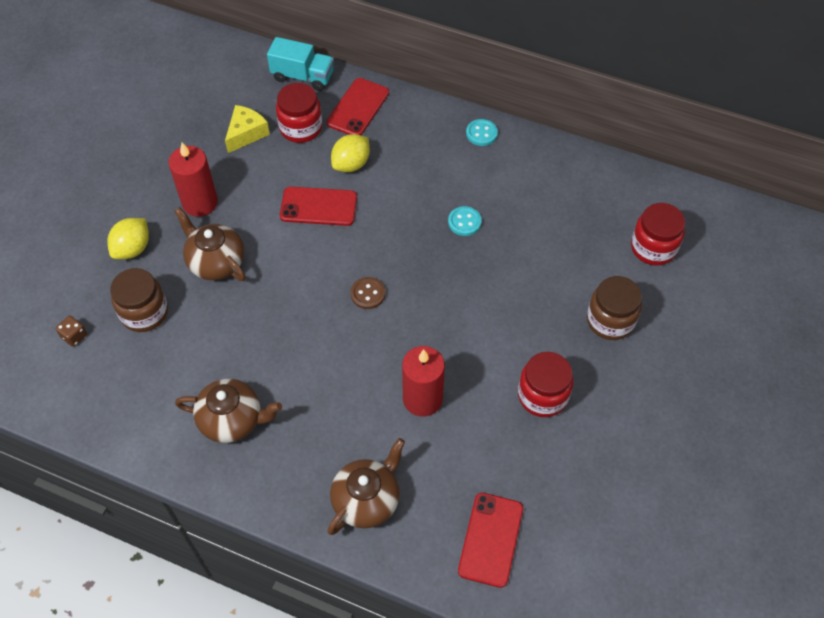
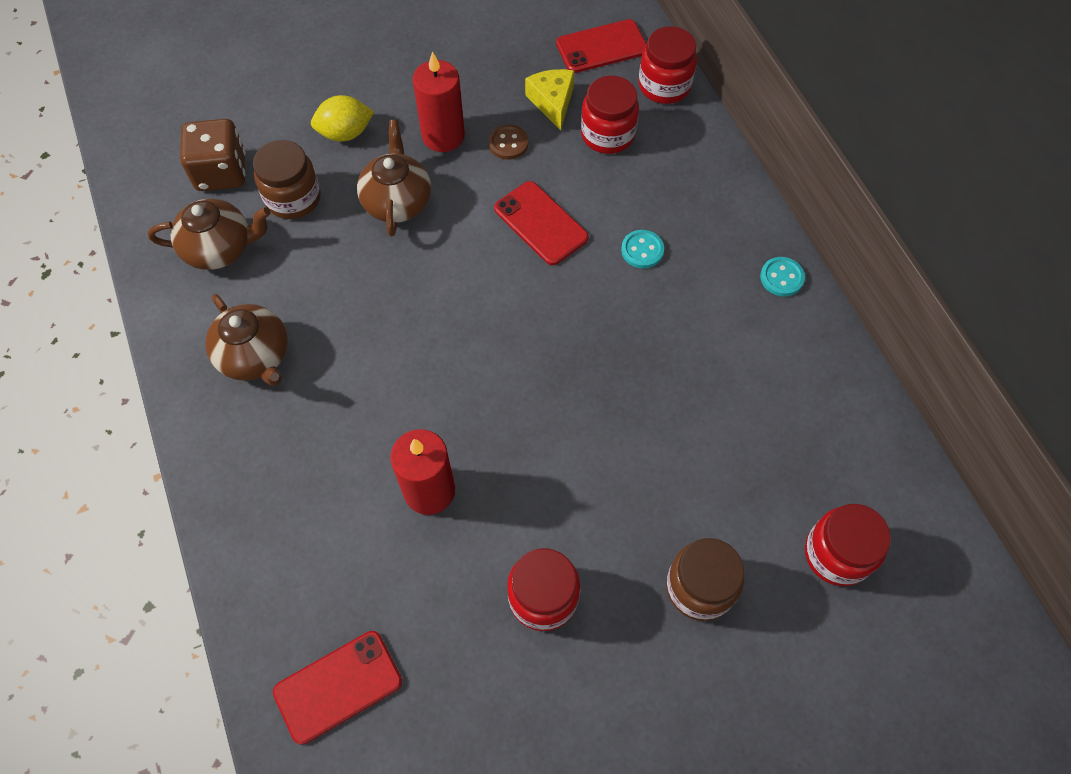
camera: 45 degrees right, 5 degrees up
brown dice [55,316,87,347] -> brown dice [180,119,246,191], size x2.17
yellow cheese [225,105,270,153] -> yellow cheese turned 90 degrees counterclockwise [525,69,575,131]
turquoise truck [267,37,334,91] -> red jar [639,26,697,104]
red phone [326,78,389,135] -> red phone moved to [556,19,647,73]
brown teapot [328,438,405,535] -> brown teapot moved to [148,199,271,270]
yellow lemon [331,134,370,172] -> none
brown button [351,277,385,309] -> brown button moved to [488,124,528,160]
turquoise button [448,206,482,236] -> turquoise button moved to [621,230,664,269]

